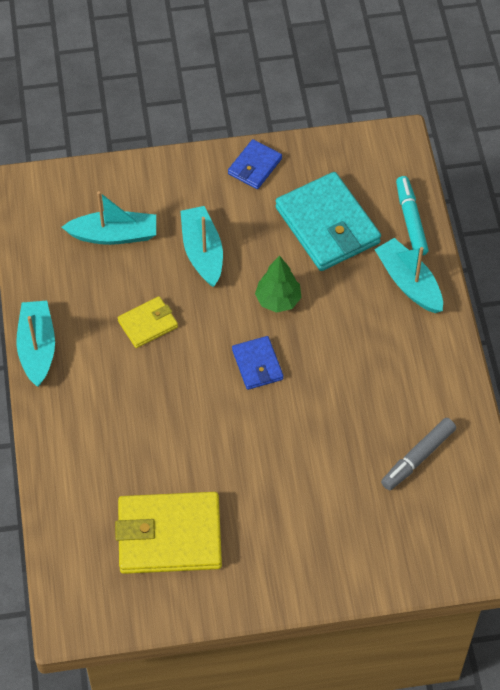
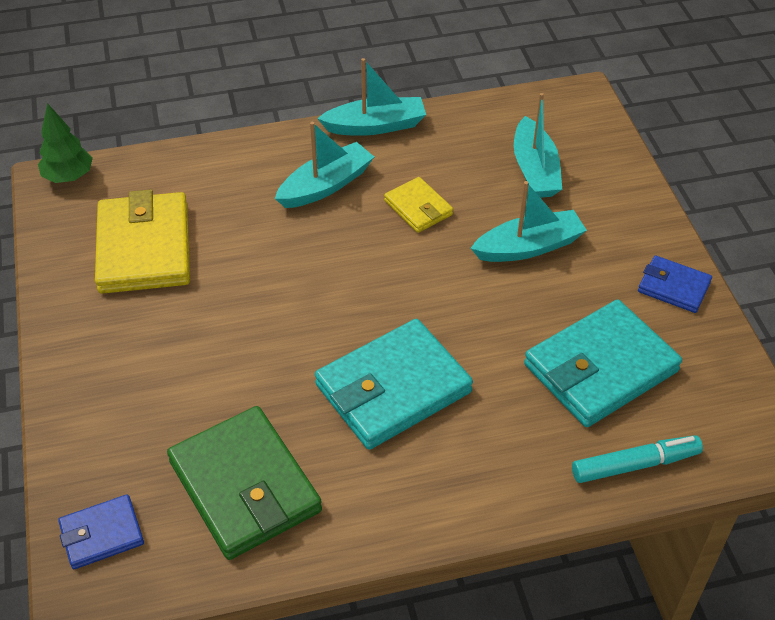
camera: 85 degrees right, 10 degrees down
blue wallet [232,336,284,390] -> blue wallet moved to [58,494,144,569]
green tree [255,255,302,313] -> green tree moved to [38,103,93,183]
turquoise boat [374,238,443,313] -> turquoise boat moved to [275,122,374,208]
grey marker [381,418,456,490] -> green wallet [167,406,322,560]
none -> turquoise wallet [315,319,473,450]

